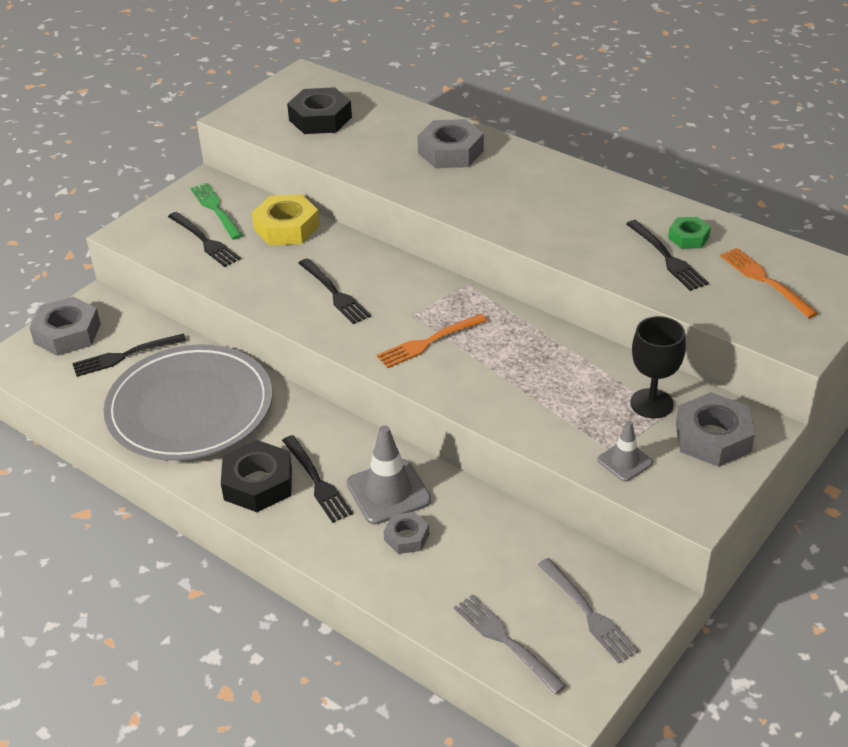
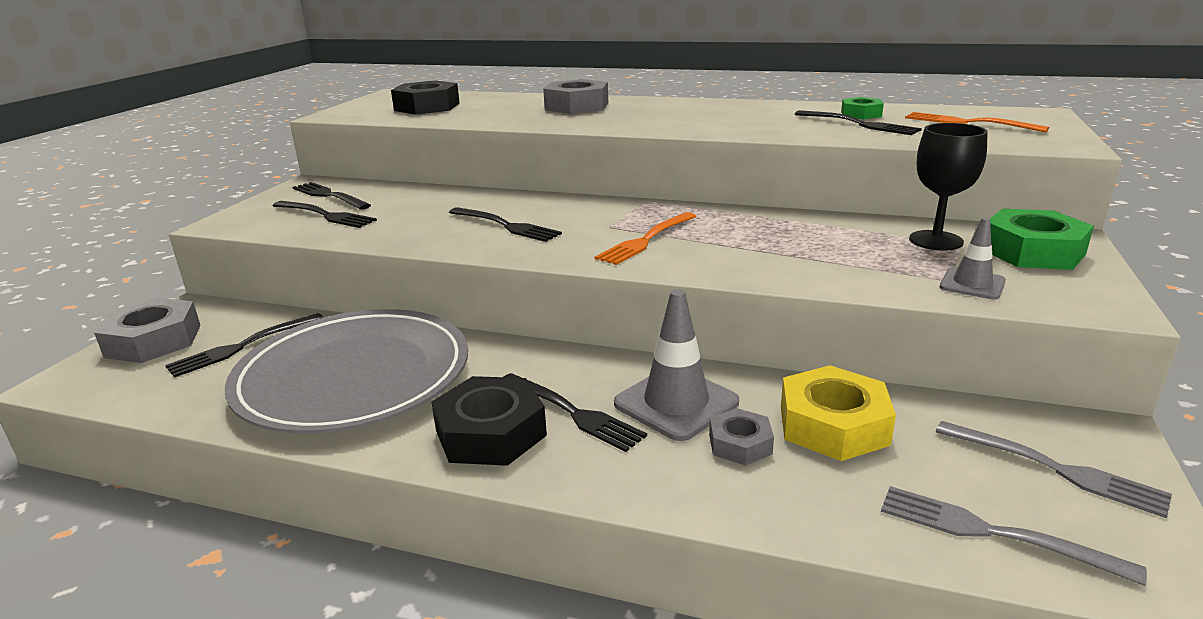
camera: 20 degrees left, 15 degrees down
green fork [190,183,243,240] -> black fork [293,182,371,210]
yellow nut [252,194,320,245] -> yellow nut moved to [781,365,896,461]
grey nut [676,392,755,467] -> green nut [990,209,1094,270]

